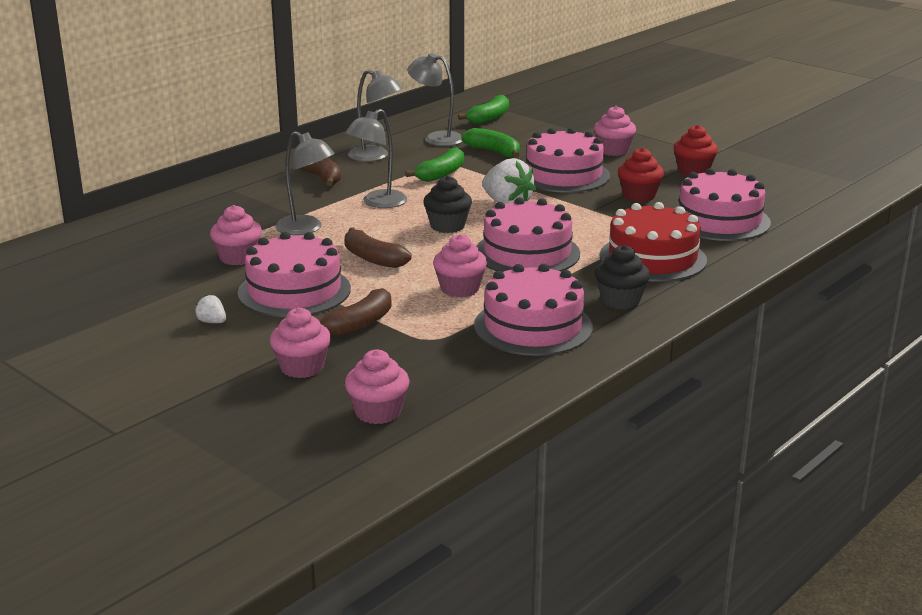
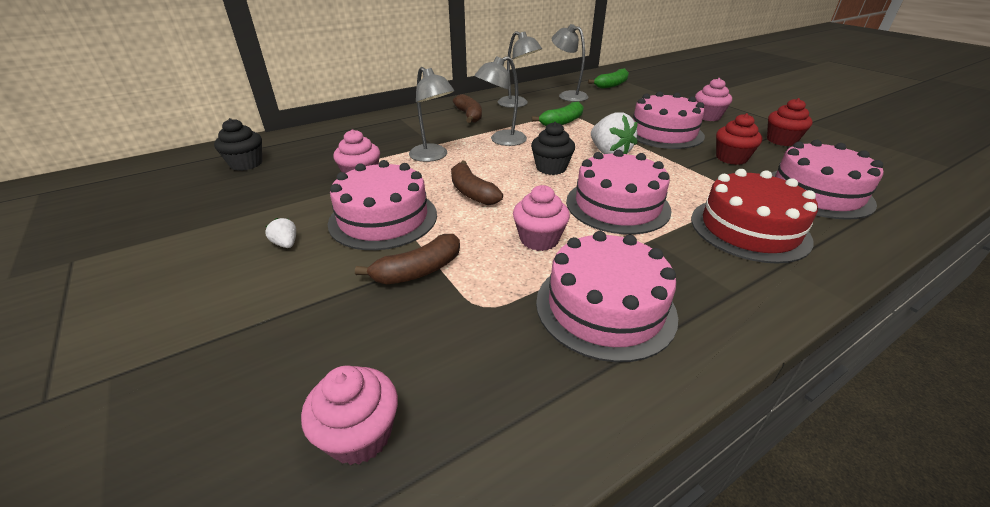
camera: 15 degrees right, 10 degrees up
pink cupcake [270,308,331,378] -> none
green banana [461,128,520,158] -> none
black cupcake [595,245,650,309] -> black cupcake moved to [214,118,262,171]

